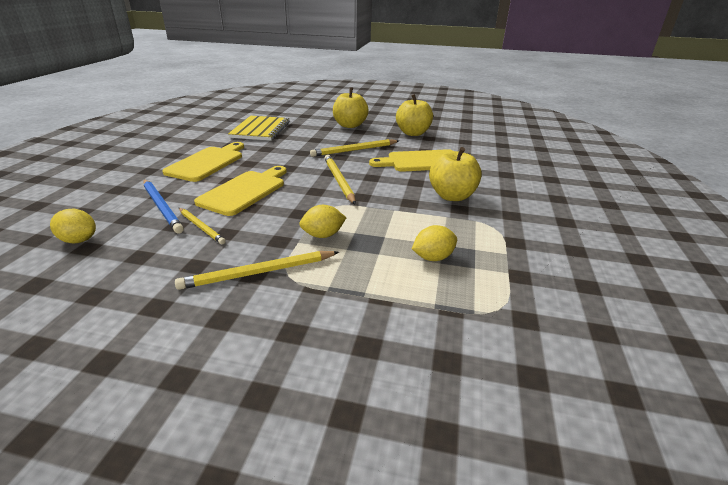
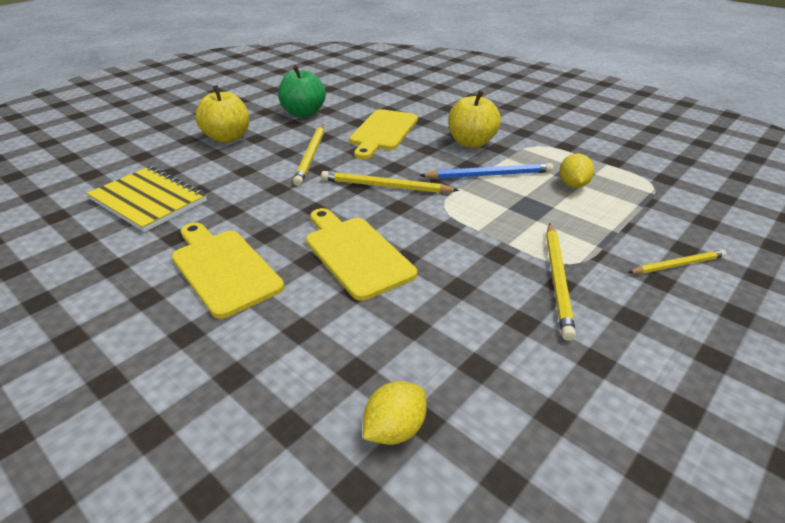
camera: 60 degrees left, 5 degrees up
blue pencil [144,179,184,233] -> blue pencil moved to [419,163,553,179]
yellow pencil [179,208,226,244] -> yellow pencil moved to [628,250,727,274]
yellow lemon [299,205,346,238] -> none
yellow apple [396,94,433,136] -> green apple [278,65,326,117]

